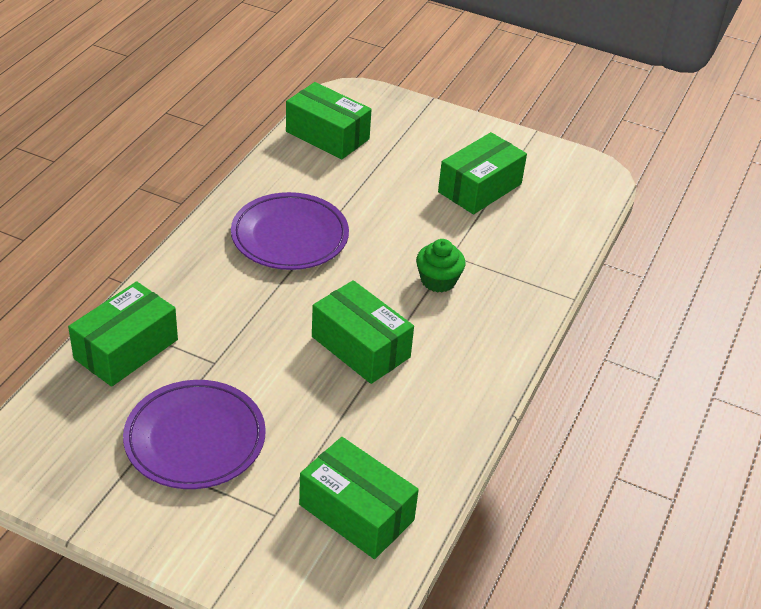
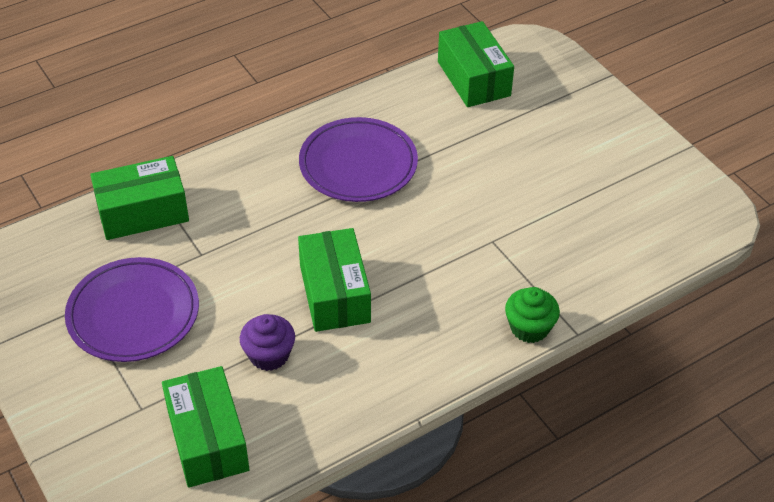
camera: 35 degrees right, 5 degrees up
green cupcake [416,239,465,293] -> green cupcake moved to [505,287,560,343]
green box [438,132,527,214] -> none
none -> purple cupcake [240,314,295,371]

